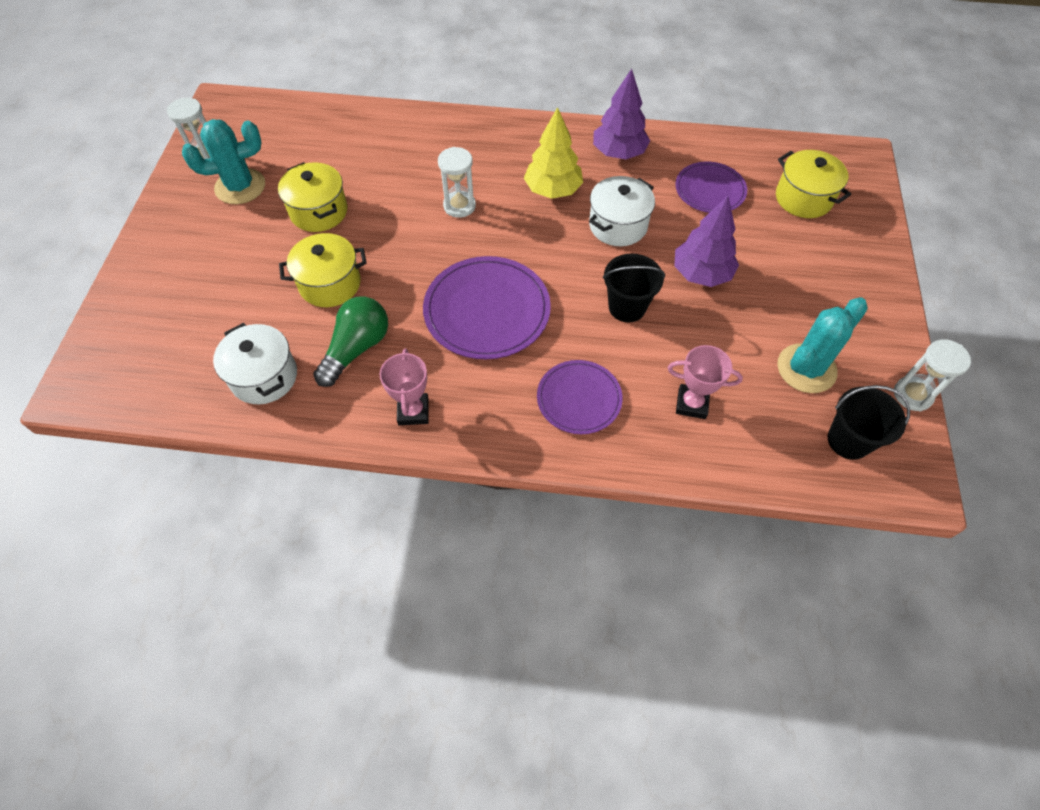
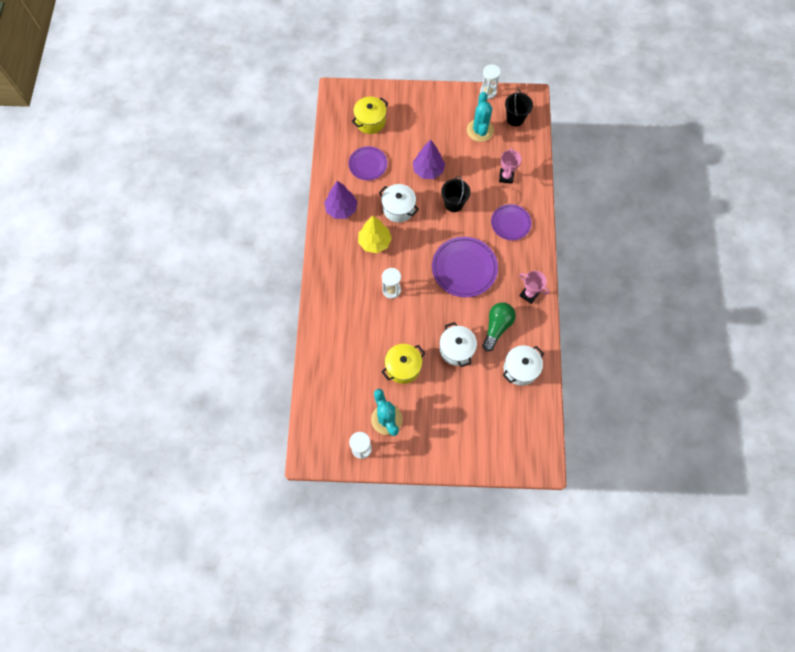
camera: 95 degrees left, 10 degrees up
yellow pot [279,233,367,307] -> white pot [439,322,477,367]
green light bulb [313,296,388,387] -> green light bulb turned 90 degrees clockwise [482,302,516,352]
pink trophy [380,349,429,425] -> pink trophy turned 45 degrees clockwise [520,271,549,304]
turquoise cactus [777,297,868,393] -> turquoise cactus turned 45 degrees clockwise [467,92,494,142]

